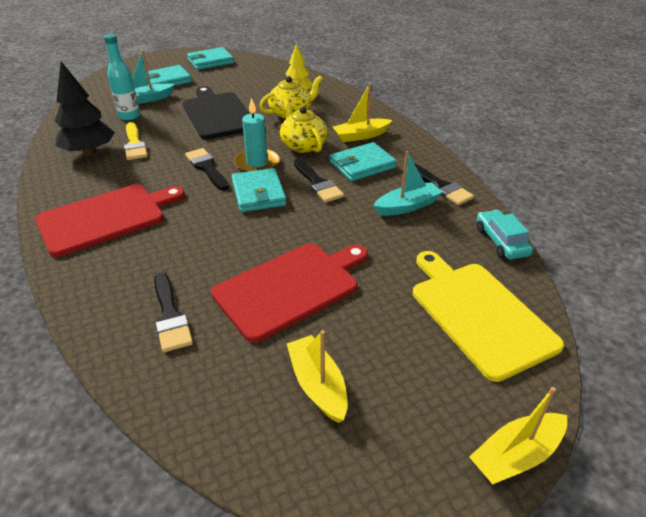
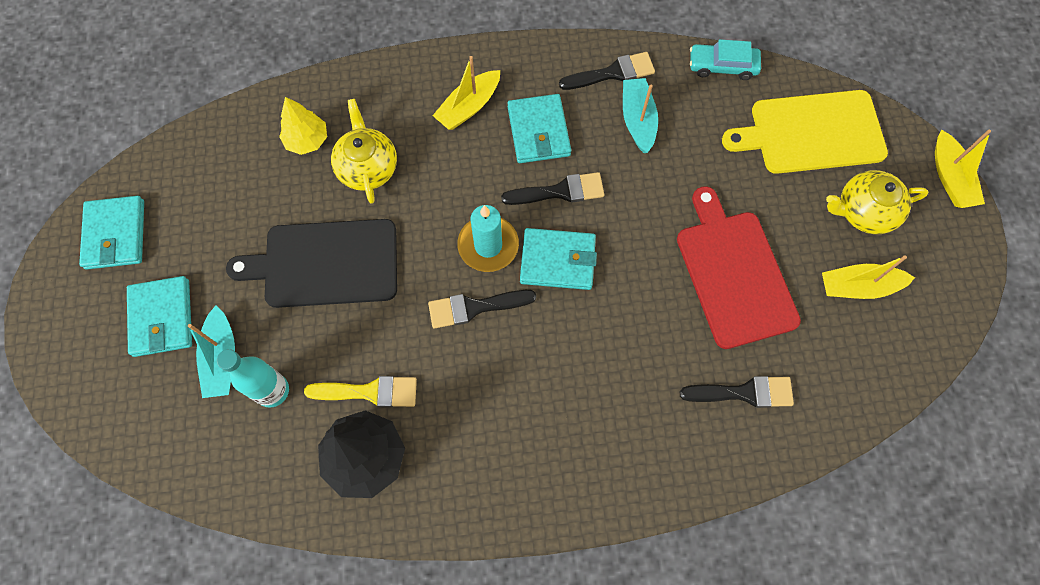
camera: 70 degrees left, 30 degrees up
red cutting board [35,184,185,257] -> none
yellow teapot [280,99,328,153] -> yellow teapot moved to [826,170,928,234]
yellow boat [333,83,392,142] -> yellow boat turned 45 degrees clockwise [433,56,500,130]

